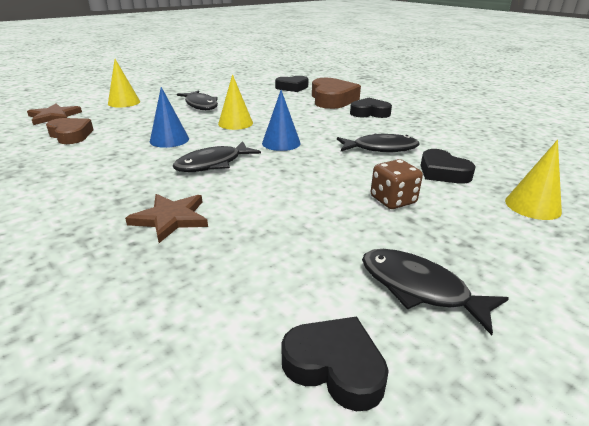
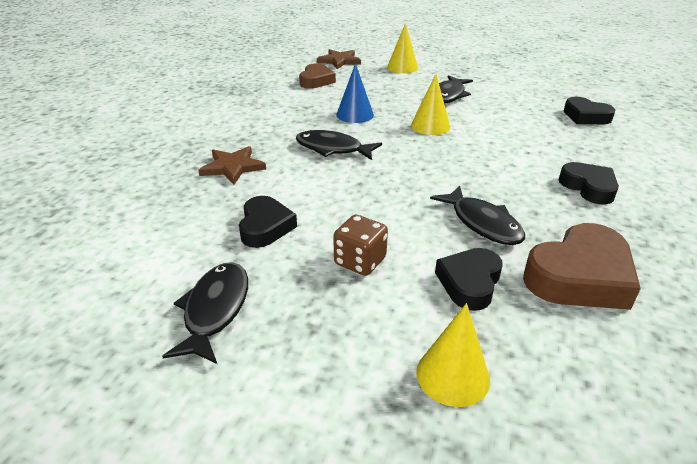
camera: 60 degrees right, 5 degrees up
blue cone [262,90,301,151] -> none
black heart [282,317,389,411] -> black heart moved to [239,196,297,248]
brown heart [312,78,361,109] -> brown heart moved to [523,223,641,310]

